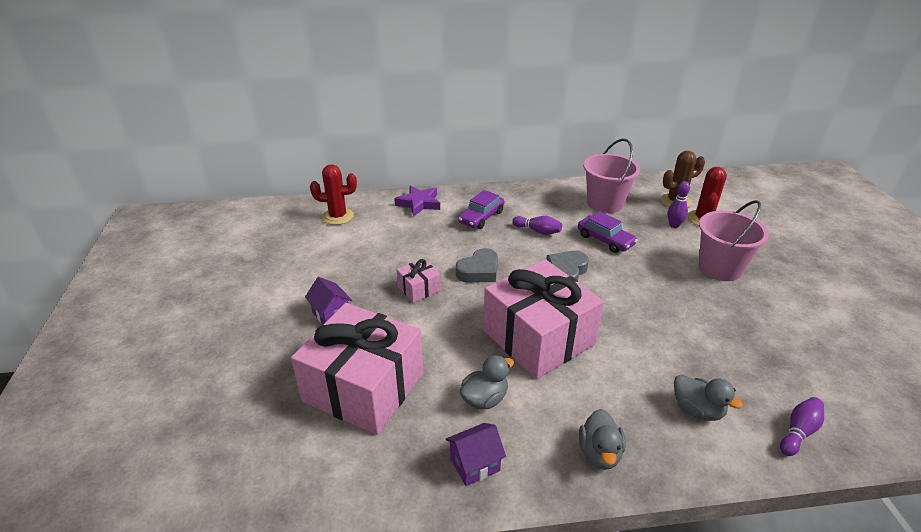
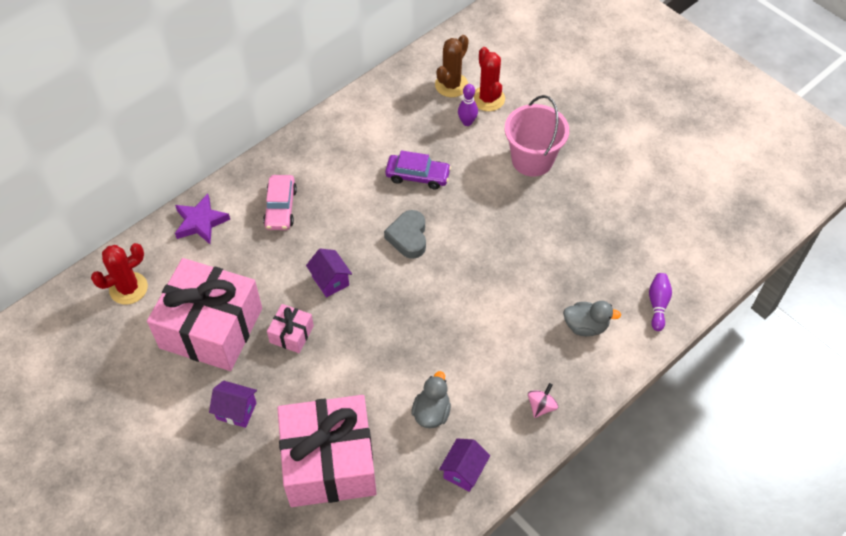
camera: 35 degrees left, 20 degrees up
grey heart [456,248,498,283] -> purple house [306,248,352,298]
purple car [458,190,504,229] -> pink car [263,175,297,230]
pink gift [483,259,604,379] -> pink gift moved to [147,258,262,371]
purple bowling pin [512,216,562,235] -> none
grey duck [579,409,626,470] -> pink spinning top [528,383,558,418]
pink bucket [584,139,640,213] -> none

